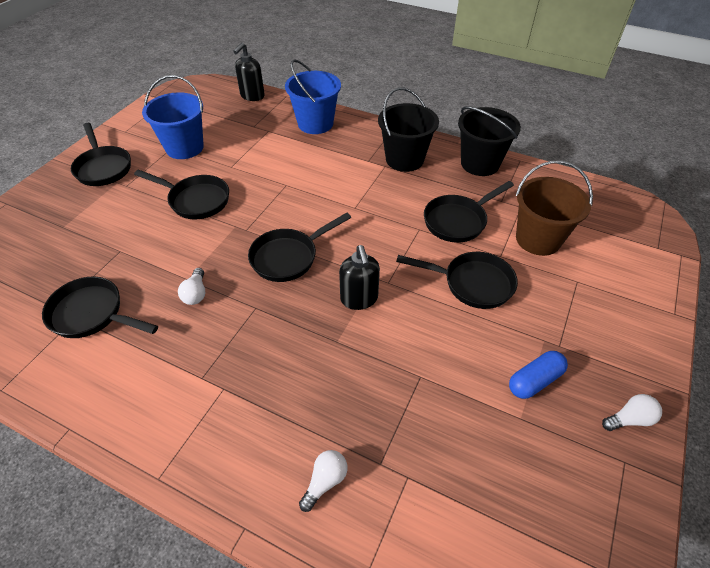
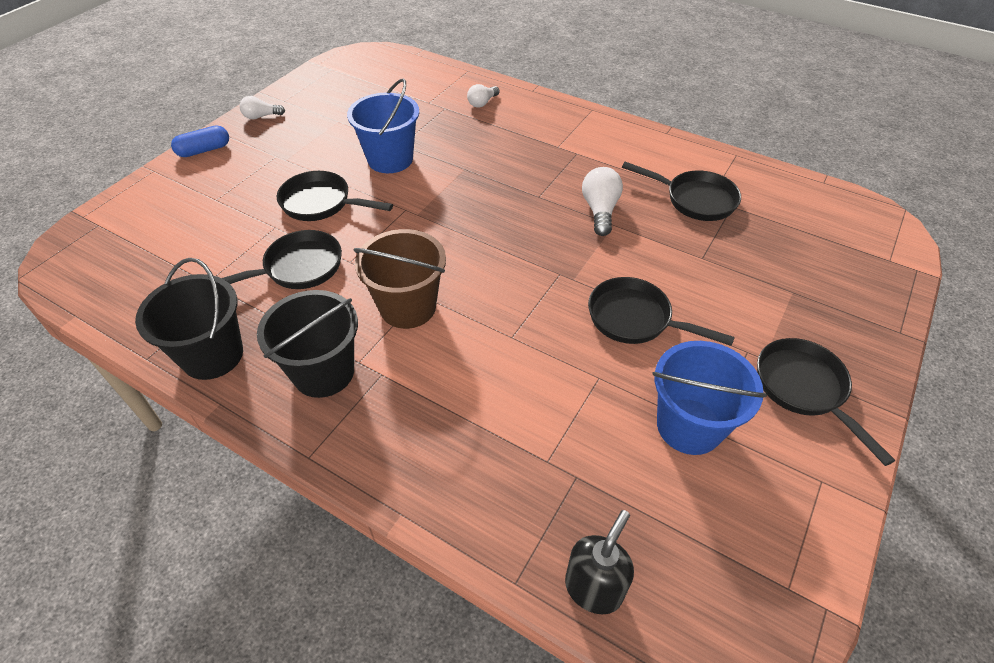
camera: 175 degrees left, 0 degrees up
white light bulb [178,268,205,305] -> white light bulb [582,167,623,236], size x1.54
black pan [248,213,351,282] -> none
blue bucket [285,59,341,134] -> blue bucket moved to [347,78,419,173]
black soap dispenser [339,245,380,310] -> none
blue capsule [509,351,568,399] -> blue capsule moved to [171,125,229,157]
brown bucket [516,161,593,256] -> brown bucket moved to [353,229,446,329]

